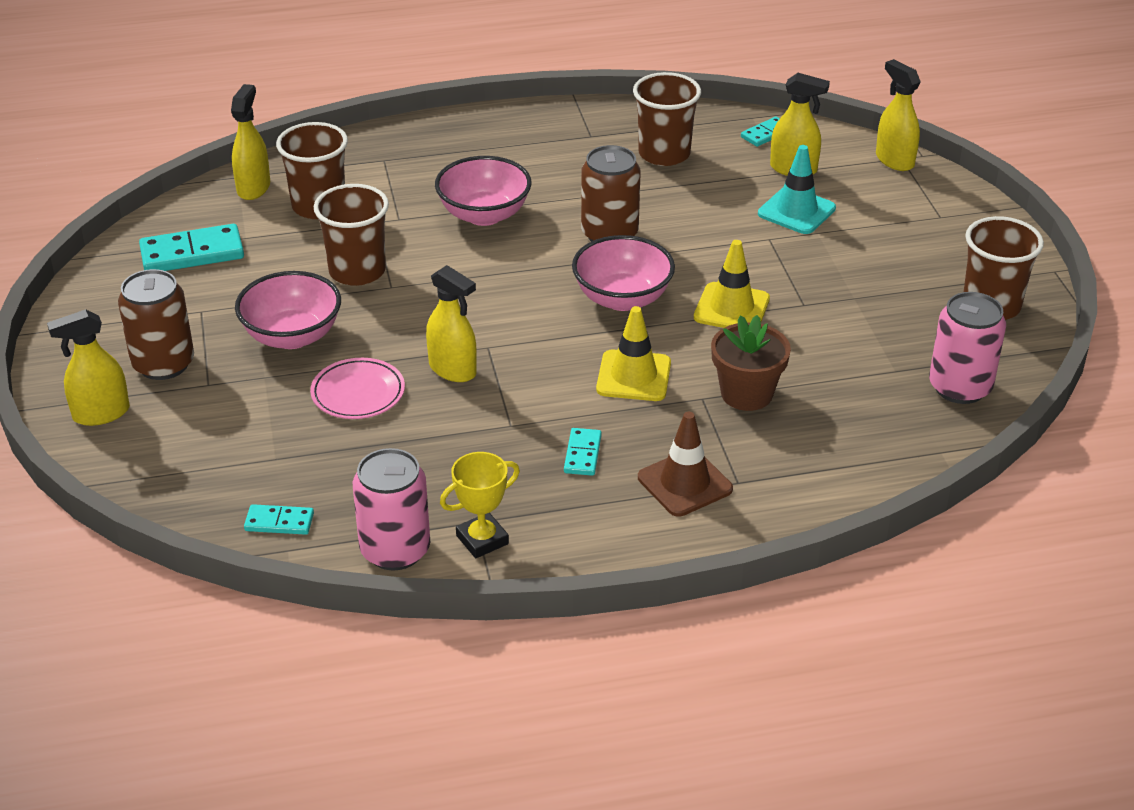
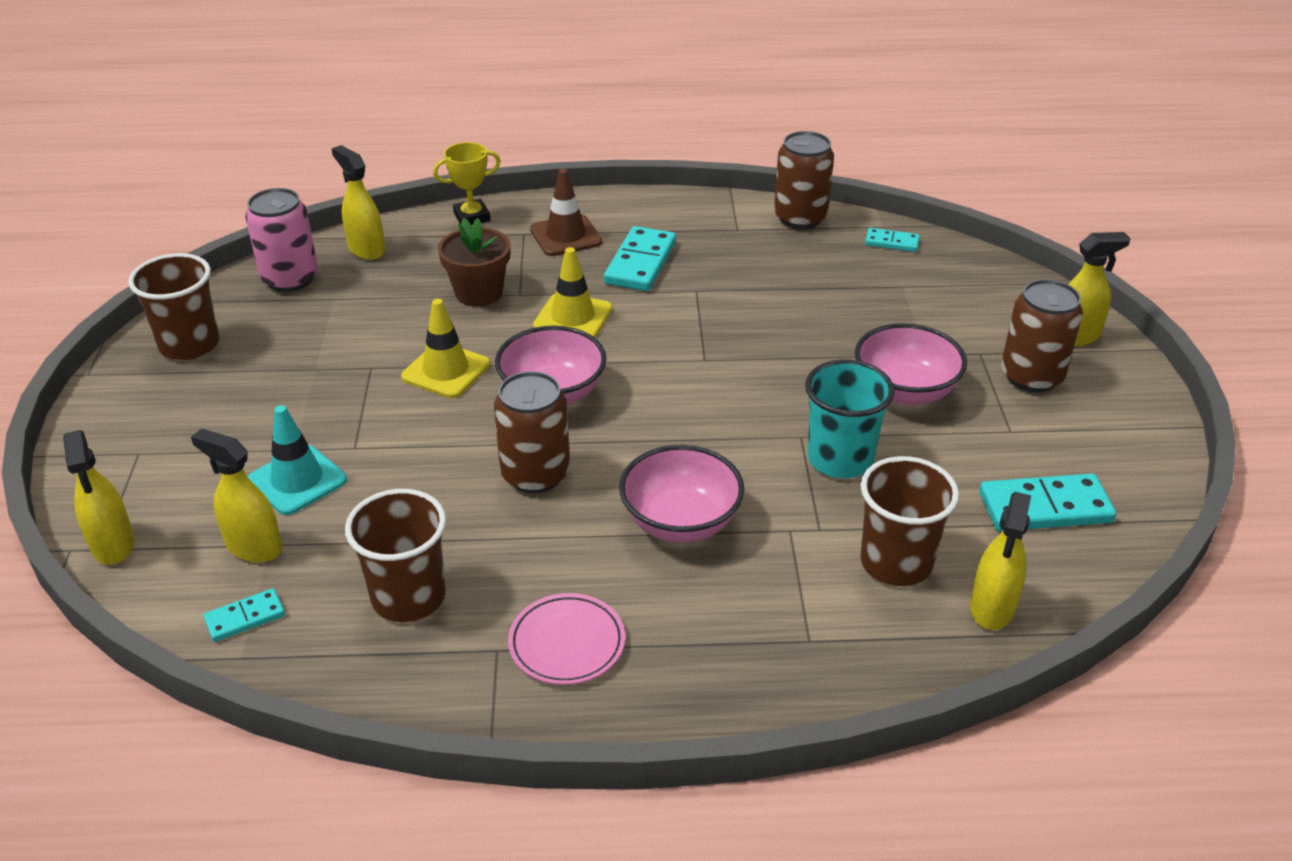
camera: 170 degrees left, 0 degrees up
pink plate [310,358,405,419] -> pink plate moved to [508,593,625,685]
brown cup [314,184,389,286] -> turquoise cup [805,360,895,478]
pink can [353,448,430,570] -> brown can [774,131,834,229]
yellow spray bottle [426,265,477,382] -> yellow spray bottle moved to [331,145,385,260]
yellow trophy [440,452,520,558] -> yellow trophy moved to [433,142,501,225]
turquoise domino [564,428,602,476] -> turquoise domino [604,226,676,291], size x1.82

